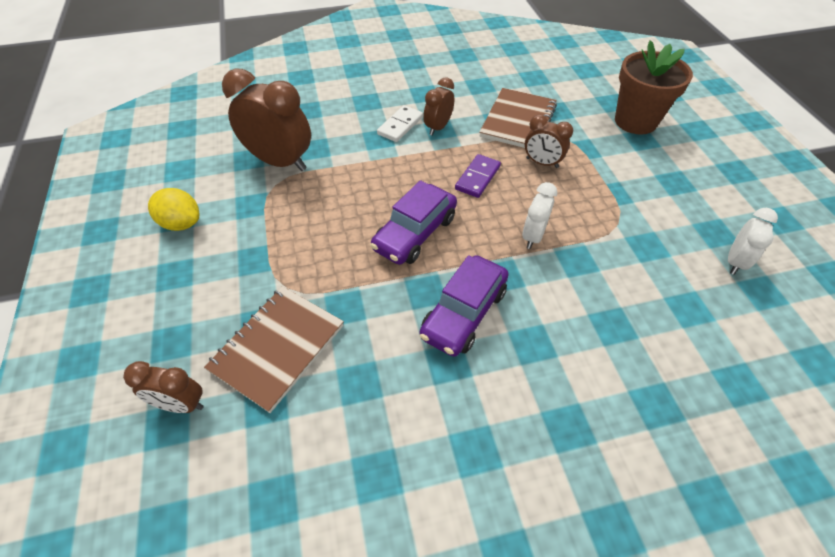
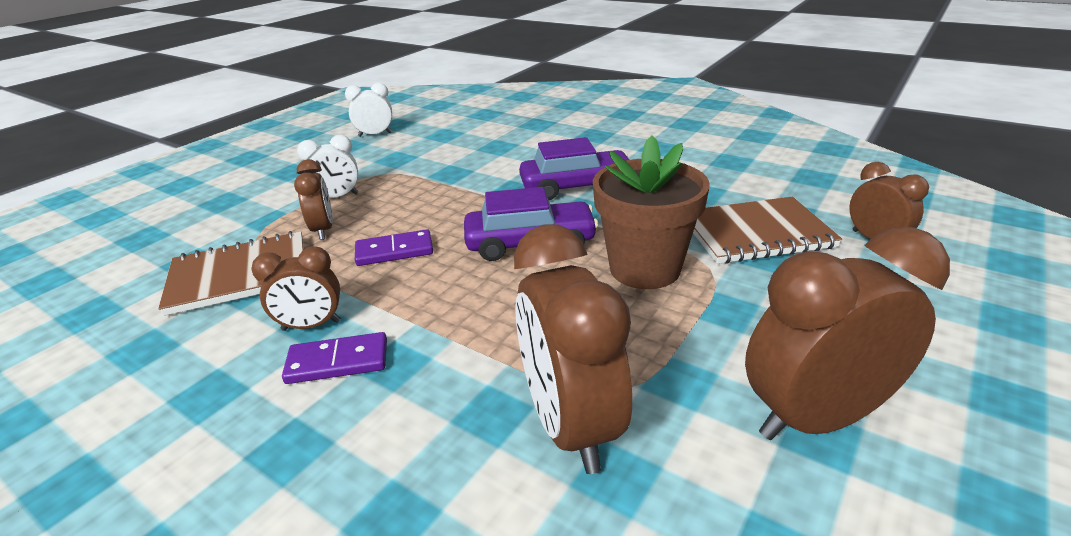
camera: 130 degrees left, 20 degrees down
yellow lemon [148,188,199,231] -> brown clock [745,227,950,440]
white domino [377,105,423,142] -> purple domino [282,332,387,384]
white clock [522,182,557,249] -> white clock moved to [297,135,358,198]
brown flower pot [615,40,693,135] -> brown flower pot moved to [593,136,710,289]

